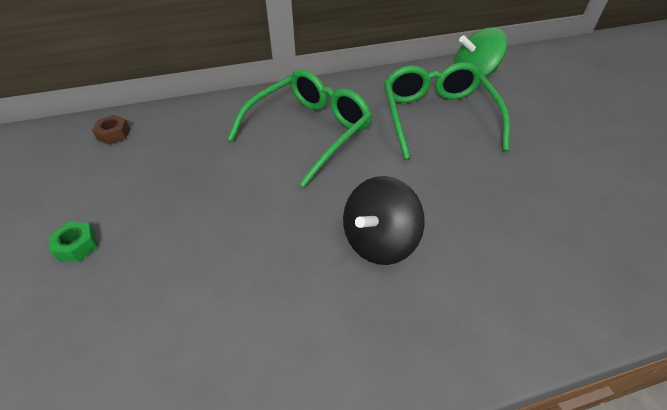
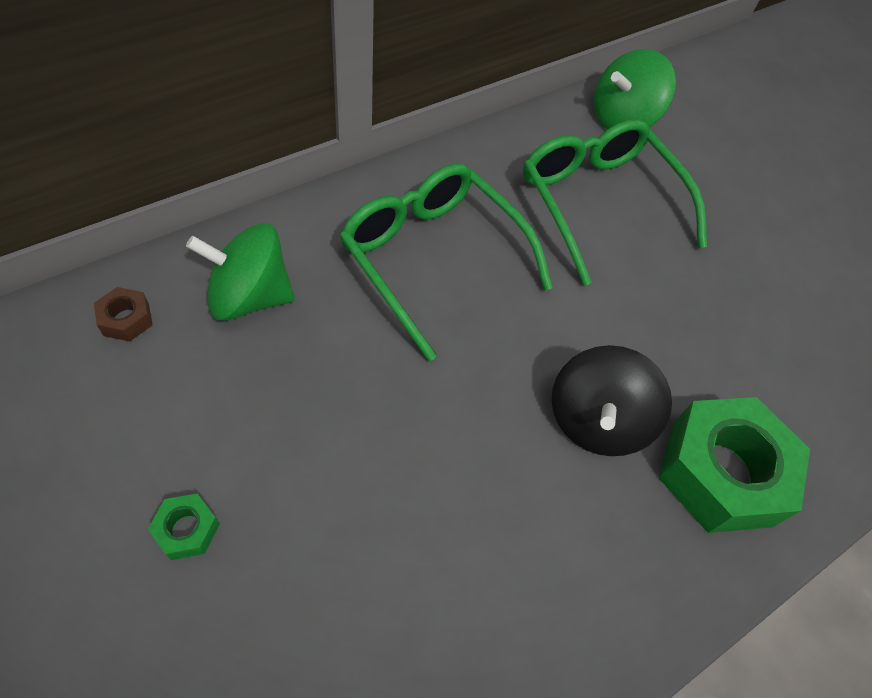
camera: 25 degrees left, 10 degrees up
green glasses [227,69,372,187] -> green glasses turned 60 degrees counterclockwise [340,163,553,361]
none -> green spinning top [186,223,295,321]
none -> green nut [658,397,810,533]

